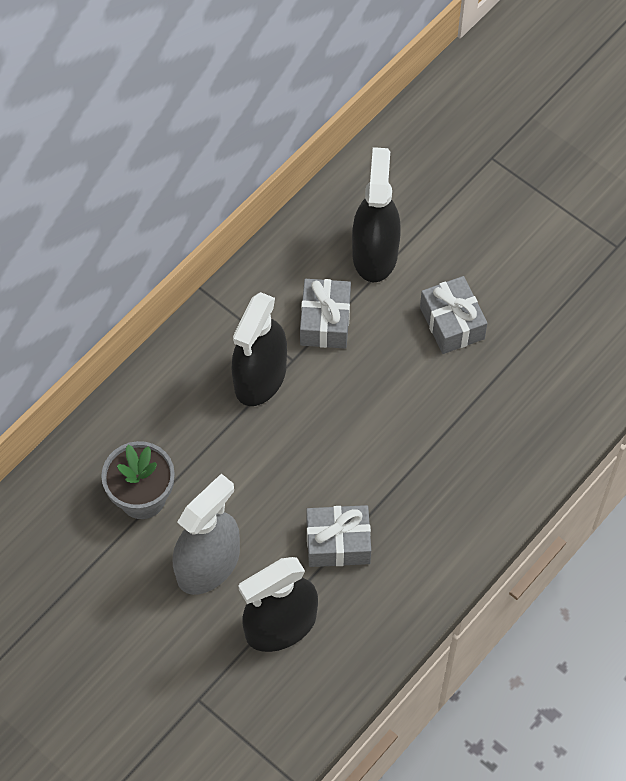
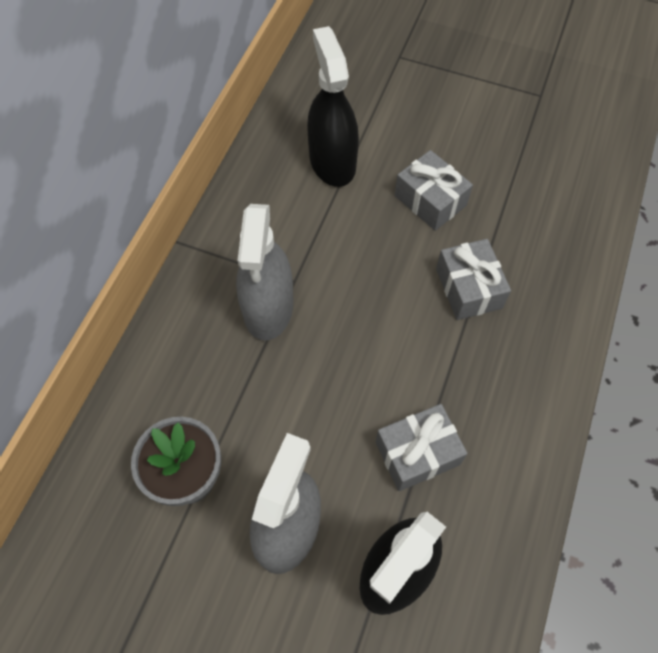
camera: 20 degrees left, 0 degrees up
black spray bottle [231,292,287,406] -> grey spray bottle [236,204,293,341]
grey gift [300,279,351,349] -> grey gift moved to [436,239,511,320]

